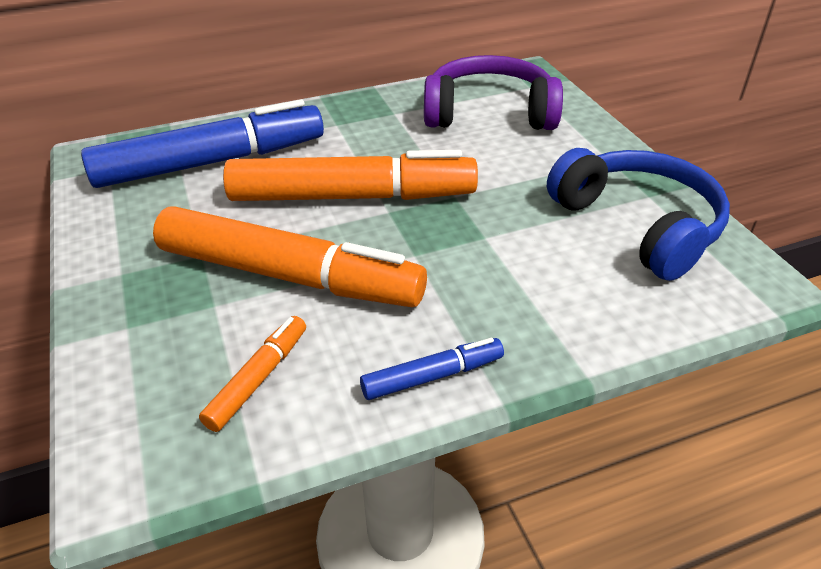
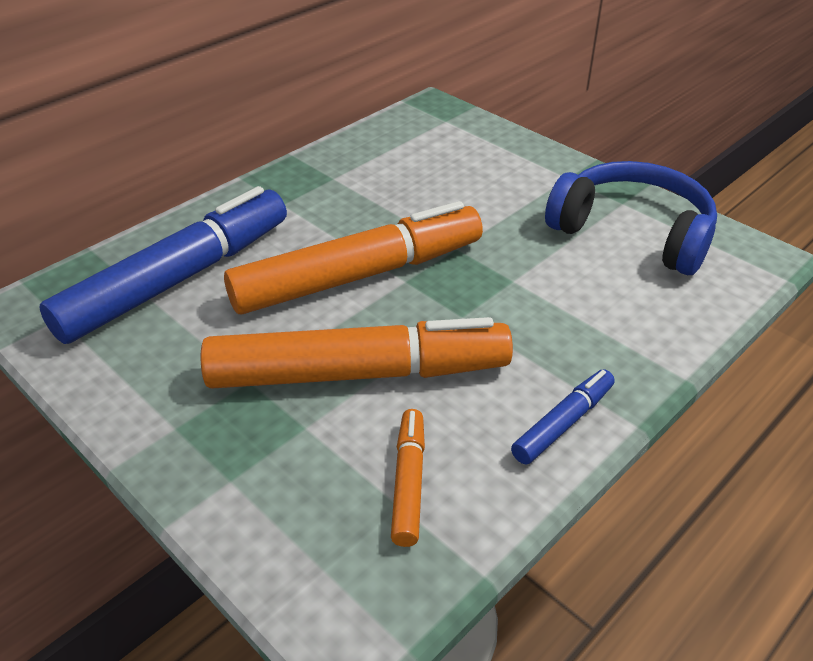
camera: 25 degrees left, 0 degrees up
purple headphones [424,55,563,130] -> none

